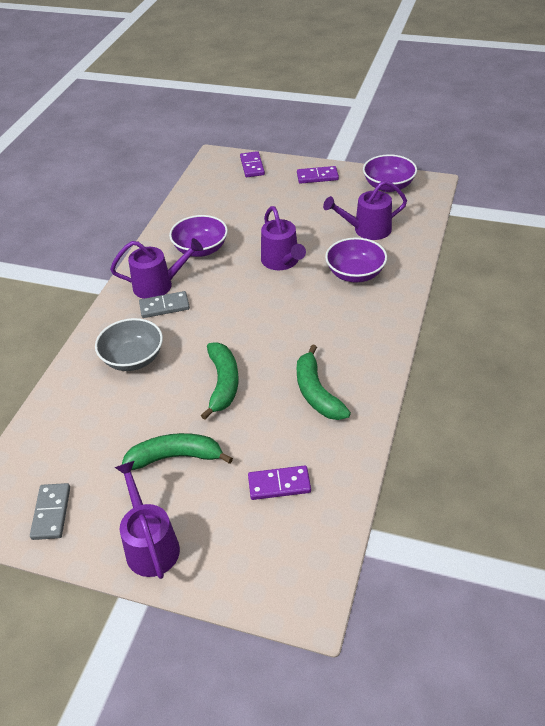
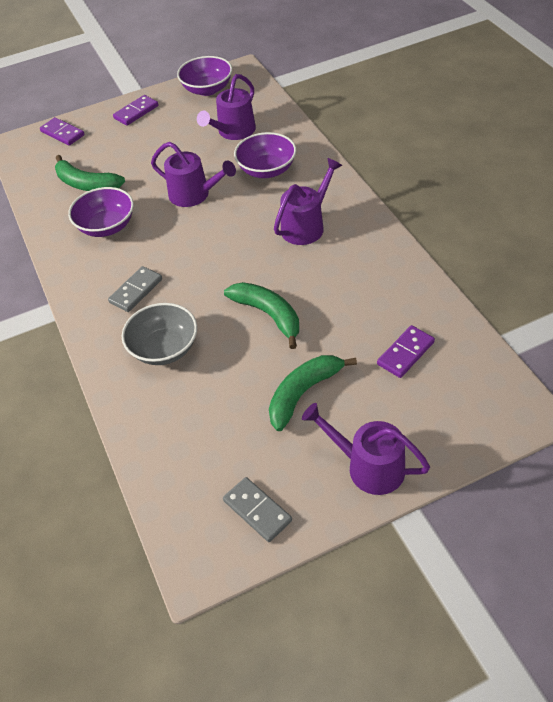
camera: 40 degrees left, 5 degrees up
purple watering can [110,238,203,299] -> purple watering can moved to [274,158,343,245]
green banana [297,344,351,420] -> green banana moved to [55,155,125,191]

